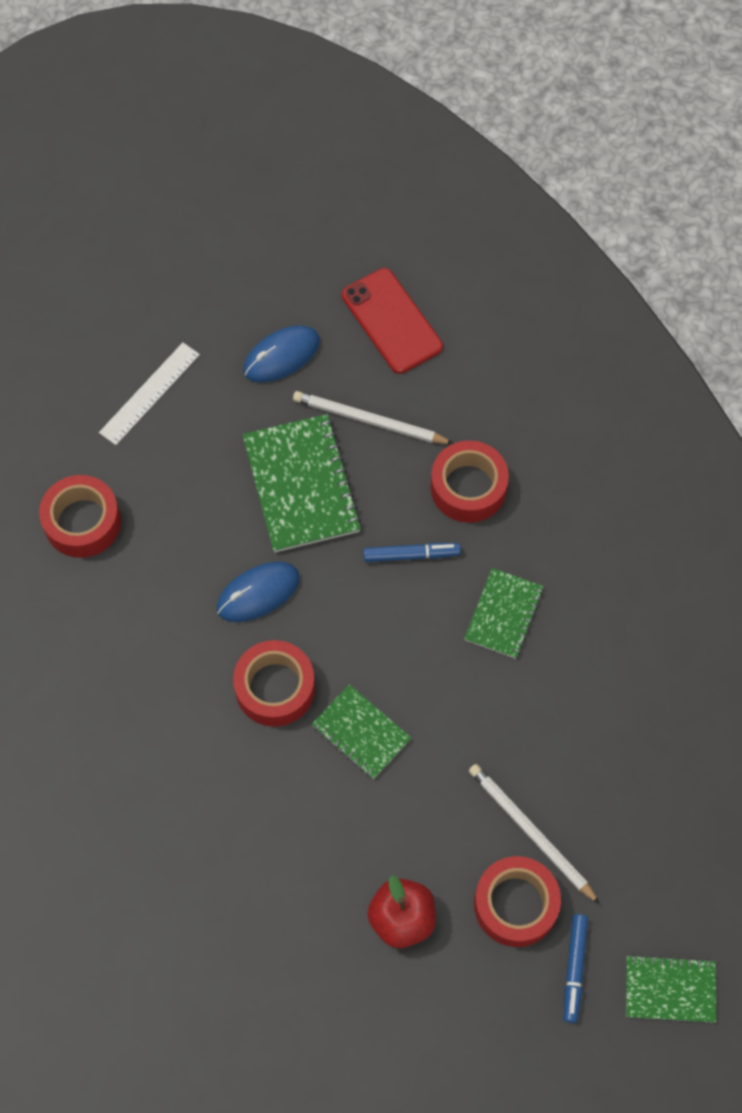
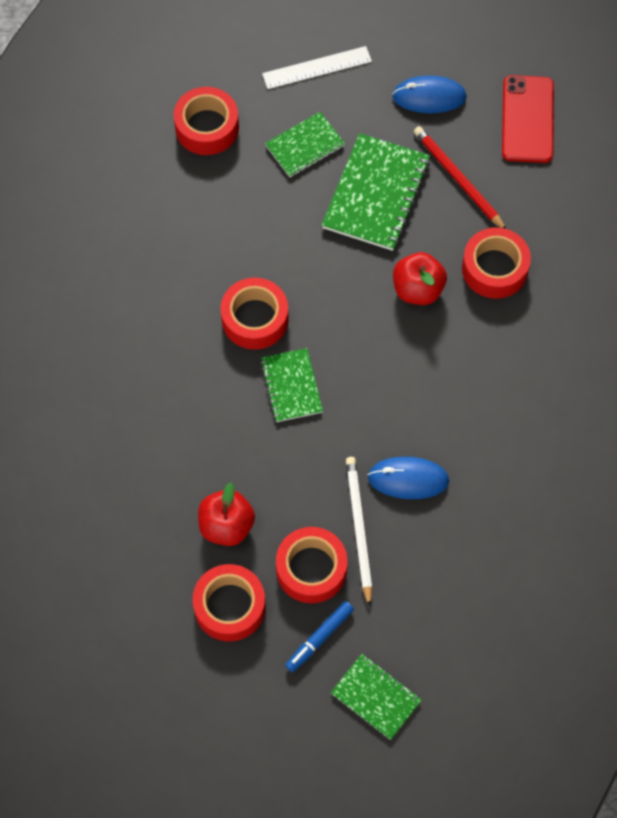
camera: 35 degrees right, 0 degrees up
blue mouse [216,562,300,622] -> blue mouse moved to [368,457,449,499]
white pencil [293,391,454,444] -> red pencil [414,126,506,229]
blue marker [363,543,461,562] -> red apple [393,252,447,305]
green notebook [464,568,543,659] -> green notebook moved to [265,112,345,177]
none -> red tape [193,564,266,641]

